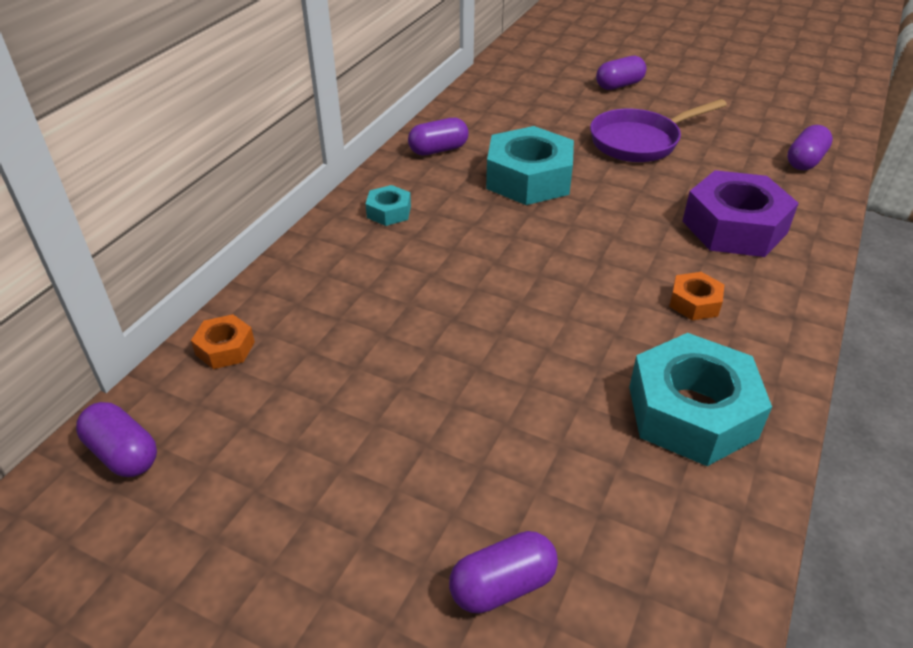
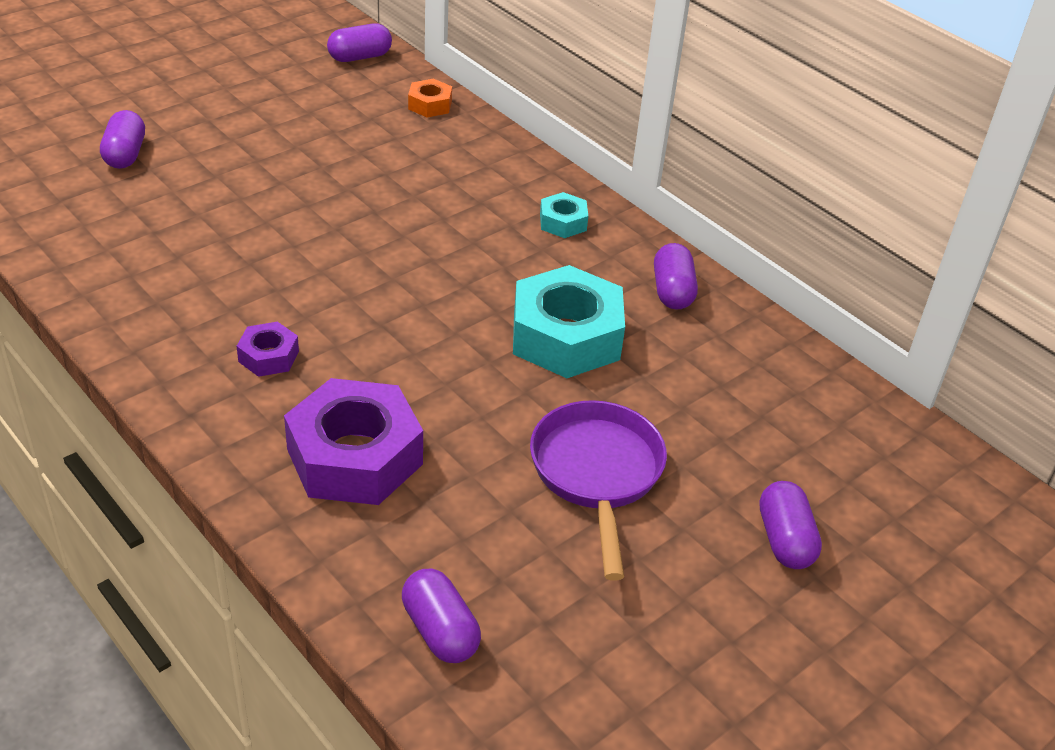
camera: 110 degrees right, 0 degrees up
turquoise nut [629,333,772,466] -> none
orange nut [669,272,725,320] -> purple nut [237,322,299,377]

